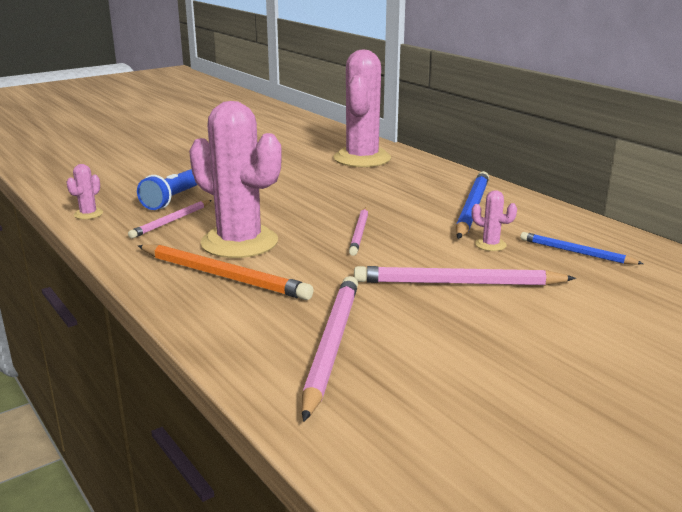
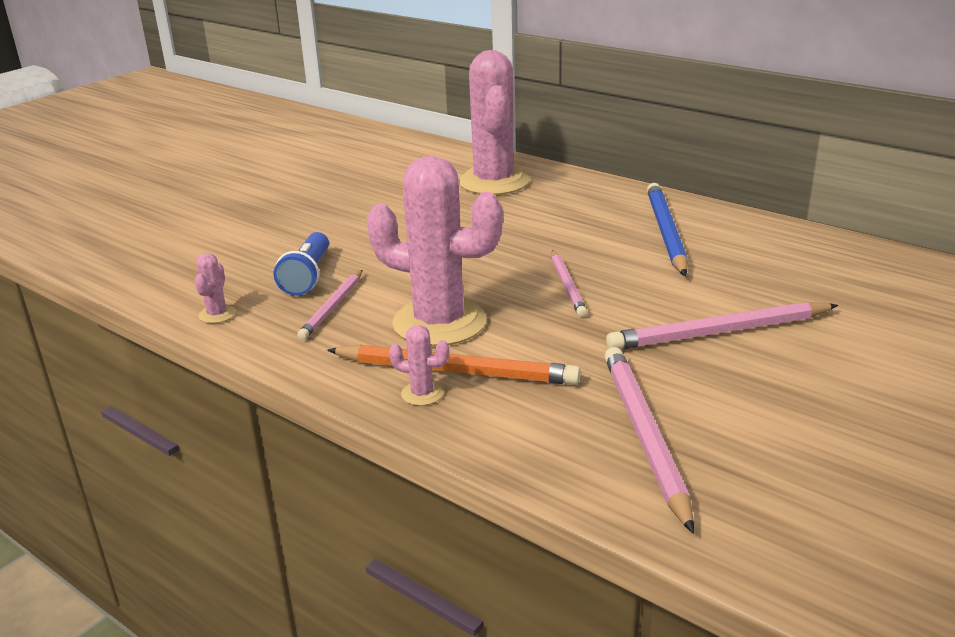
camera: 15 degrees left, 5 degrees up
pink cactus [472,190,517,251] -> pink cactus moved to [389,325,450,406]
blue pencil [521,232,644,265] -> none

